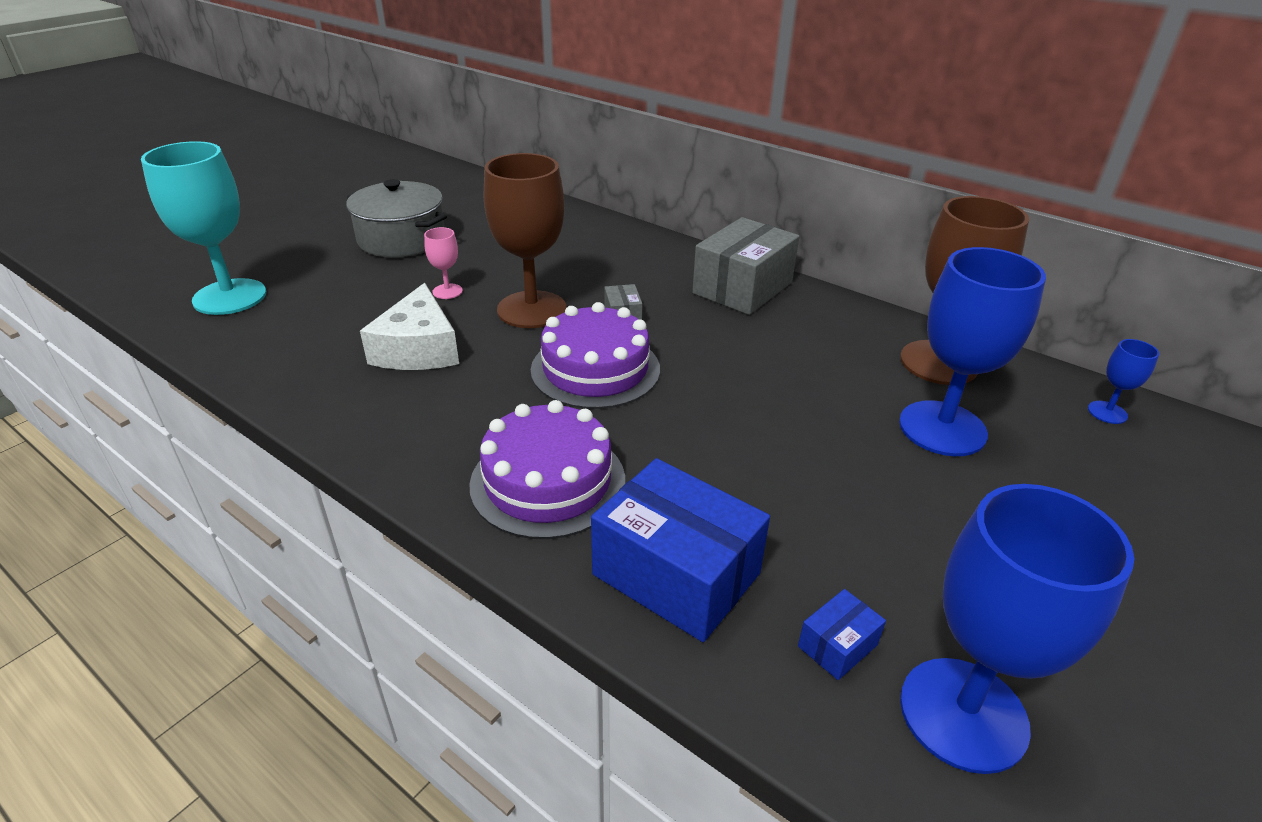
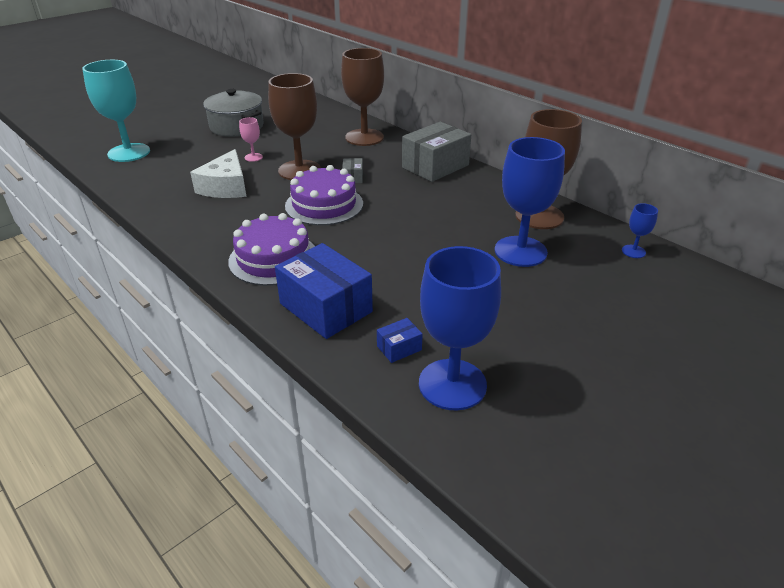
camera: 10 degrees right, 0 degrees up
none -> brown goblet [341,48,384,146]

